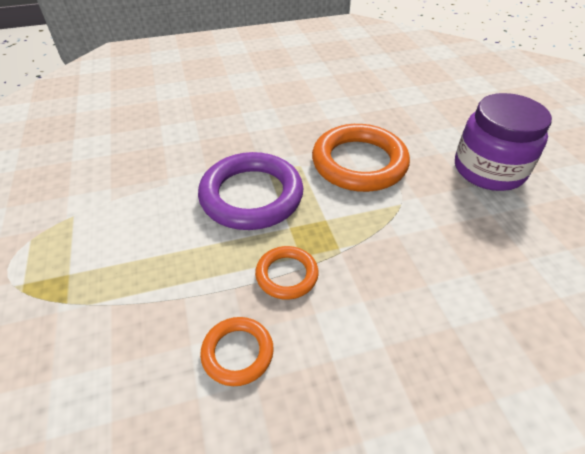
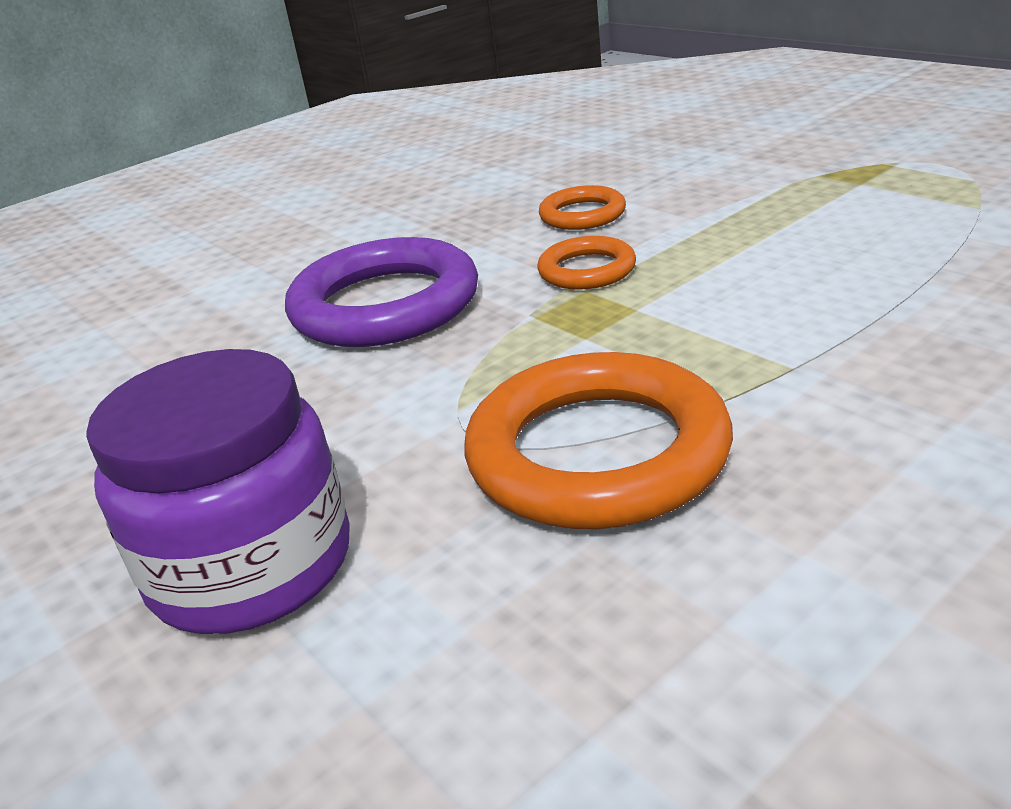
camera: 160 degrees right, 15 degrees down
purple ring [198,152,303,230] -> purple ring moved to [285,237,478,347]

